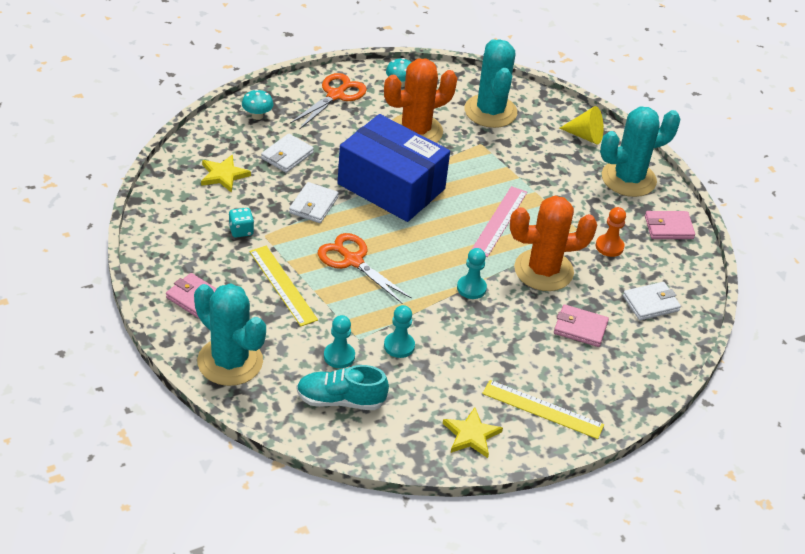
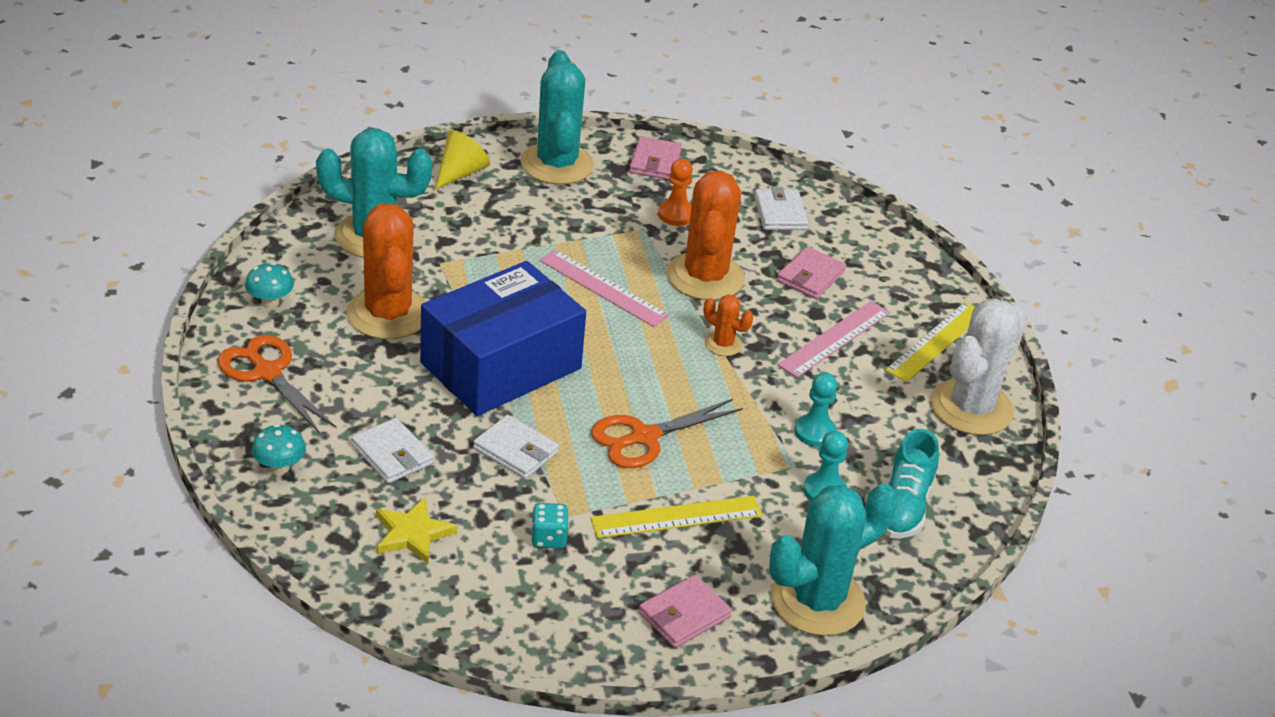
camera: 75 degrees left, 5 degrees down
yellow star [443,407,503,458] -> white cactus [930,298,1027,435]
turquoise pawn [457,248,487,299] -> orange cactus [704,295,753,356]
none -> pink ruler [778,301,890,378]

